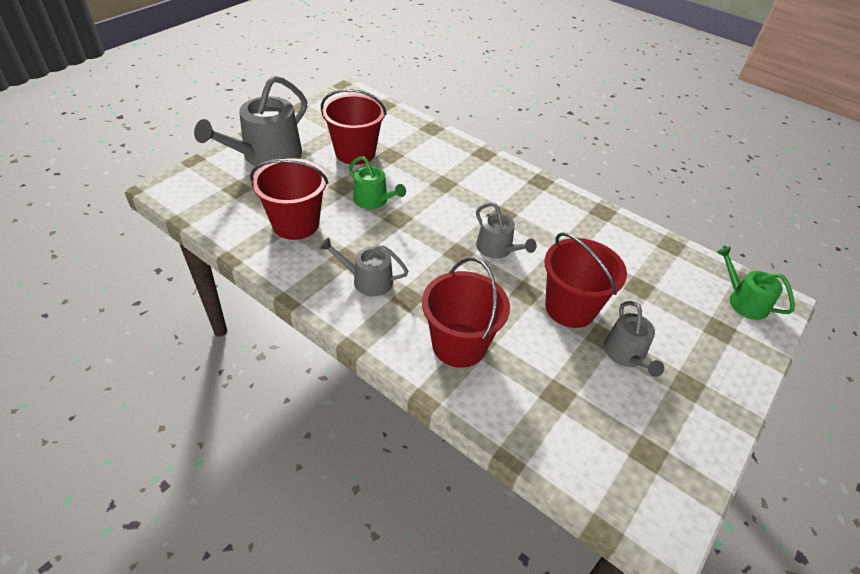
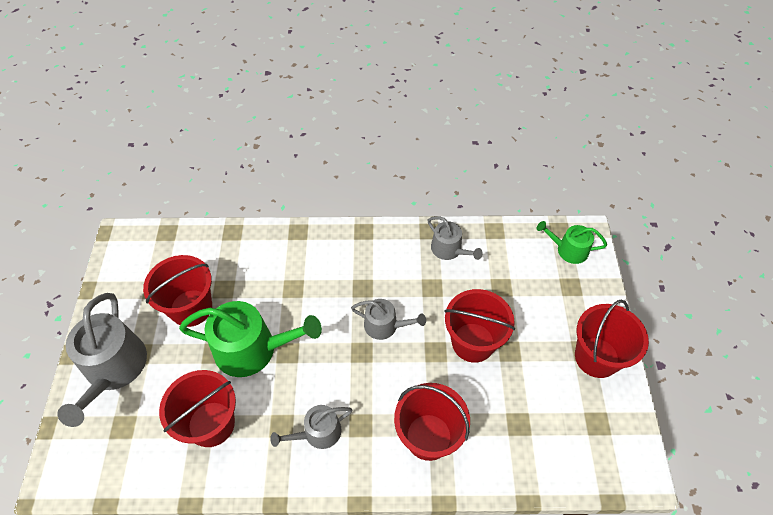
camera: 35 degrees left, 10 degrees up
green watering can [349,156,406,209] -> green watering can [179,301,322,377], size x1.79
grey watering can [604,301,664,377] -> grey watering can moved to [427,216,483,260]
none -> red bucket [575,300,649,378]

